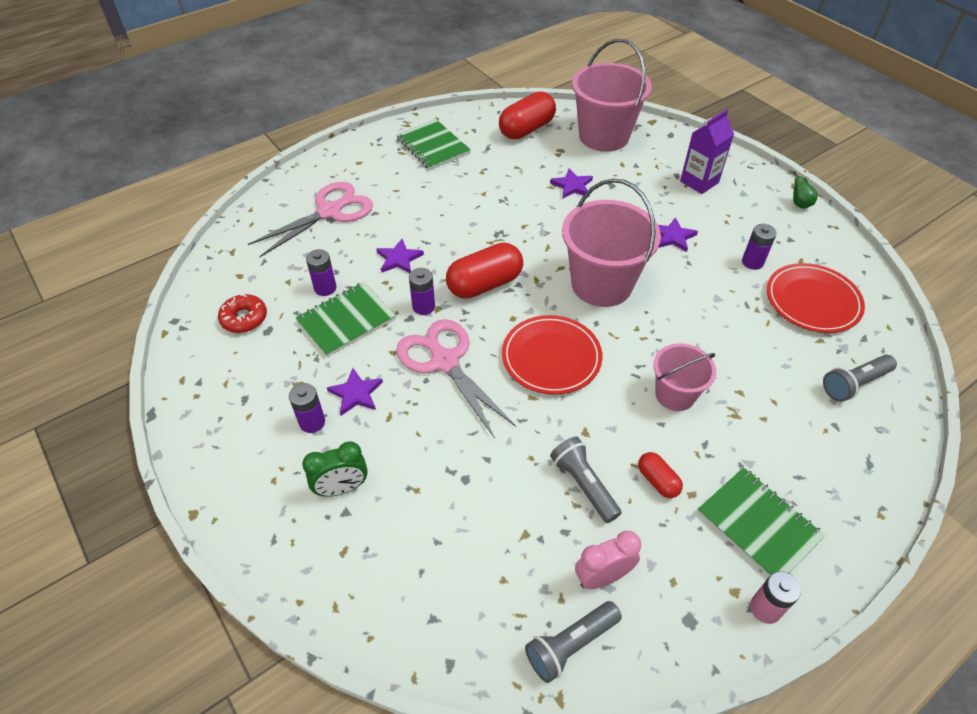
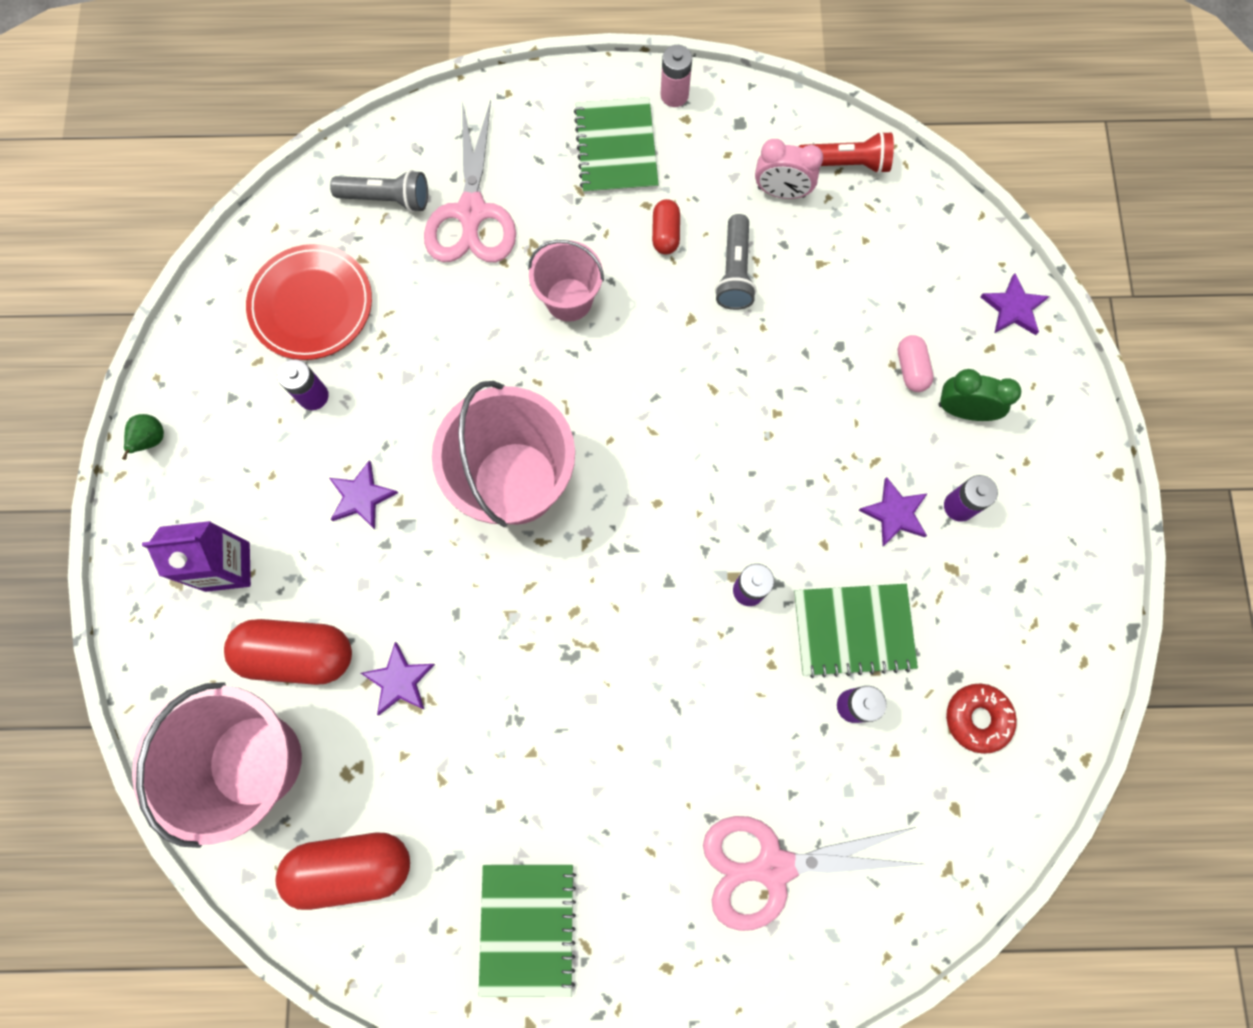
camera: 145 degrees left, 25 degrees up
purple star [376,239,424,273] -> purple star moved to [980,273,1050,335]
pink scissors [396,319,516,438] -> pink scissors moved to [424,100,516,262]
red capsule [446,243,523,299] -> red capsule moved to [224,619,352,685]
red plate [502,315,602,395] -> none
grey flashlight [525,601,622,683] -> red flashlight [798,131,894,174]
none -> pink capsule [898,335,934,392]

